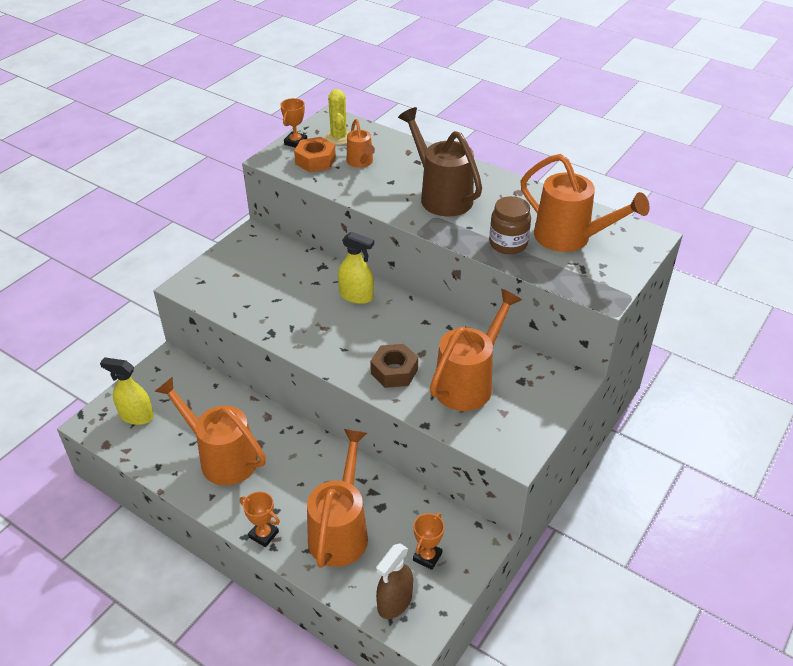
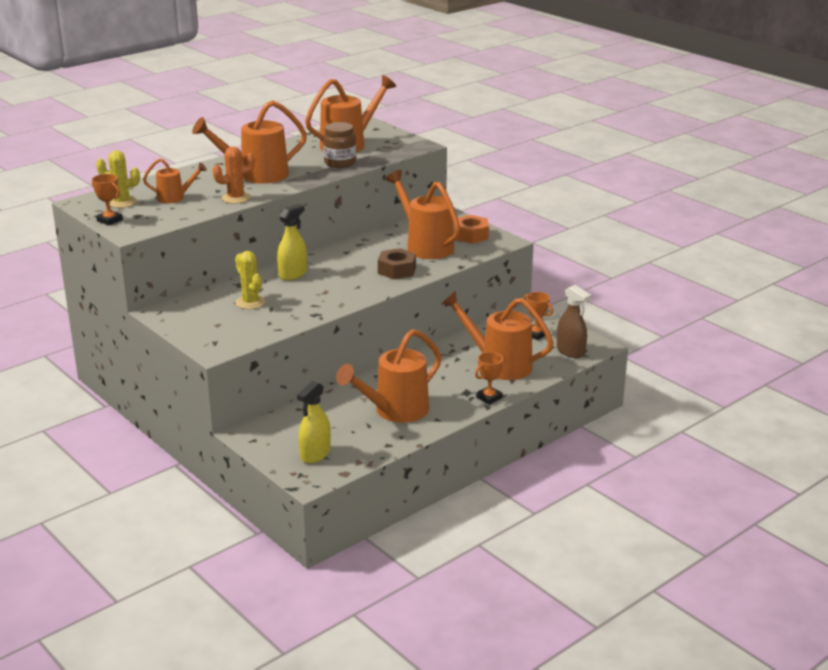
camera: 75 degrees left, 15 degrees down
orange nut [294,137,336,172] -> orange nut moved to [454,215,489,244]
brown watering can [398,107,482,216] -> orange watering can [192,100,307,184]
none -> orange cactus [213,147,255,204]
none -> yellow cactus [235,251,266,309]

